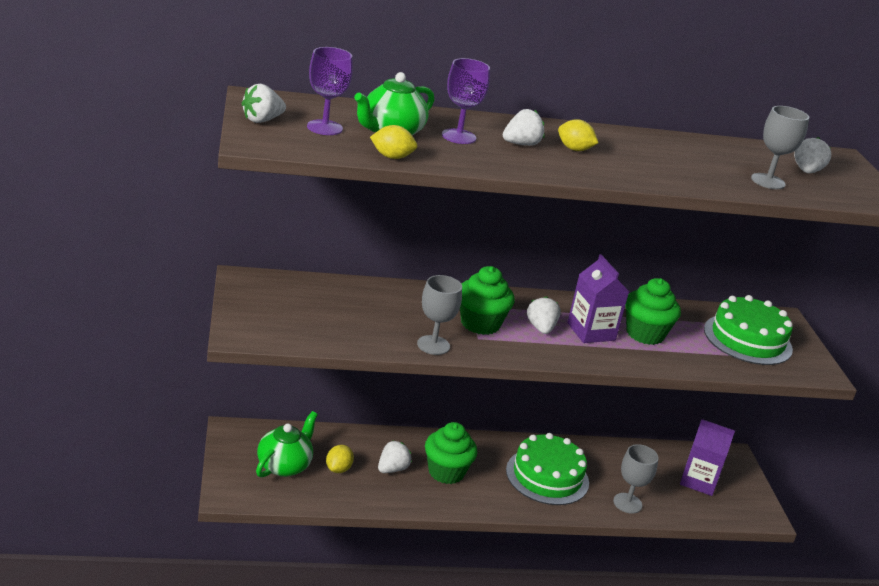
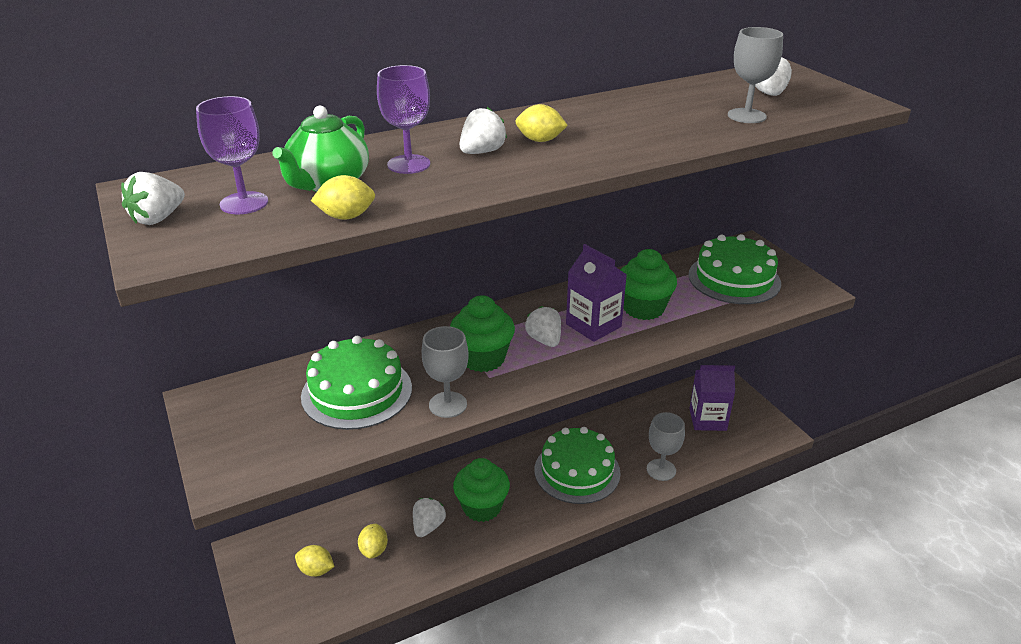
camera: 15 degrees left, 5 degrees up
green teapot [256,411,318,478] -> yellow lemon [295,545,335,577]
none -> green cake [301,336,412,430]

